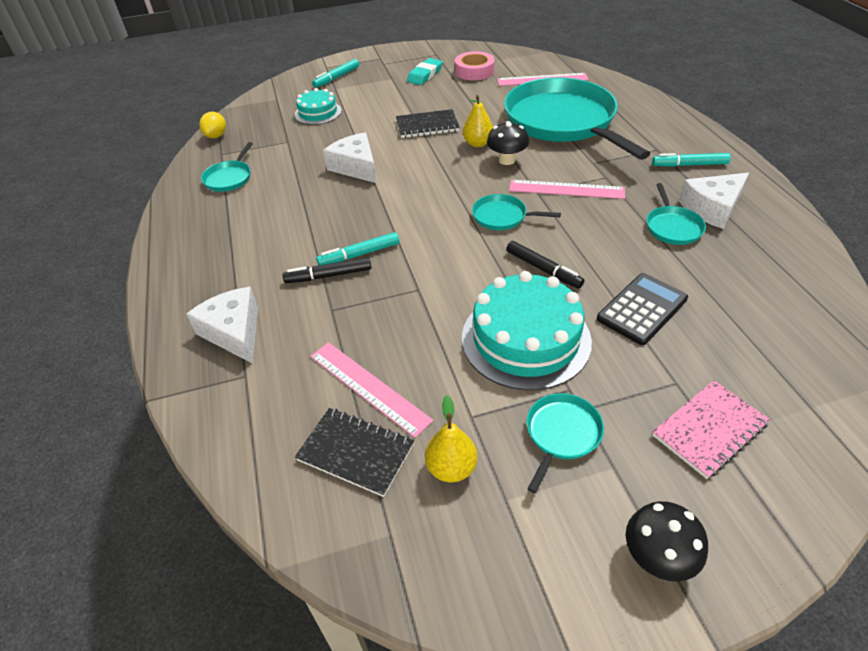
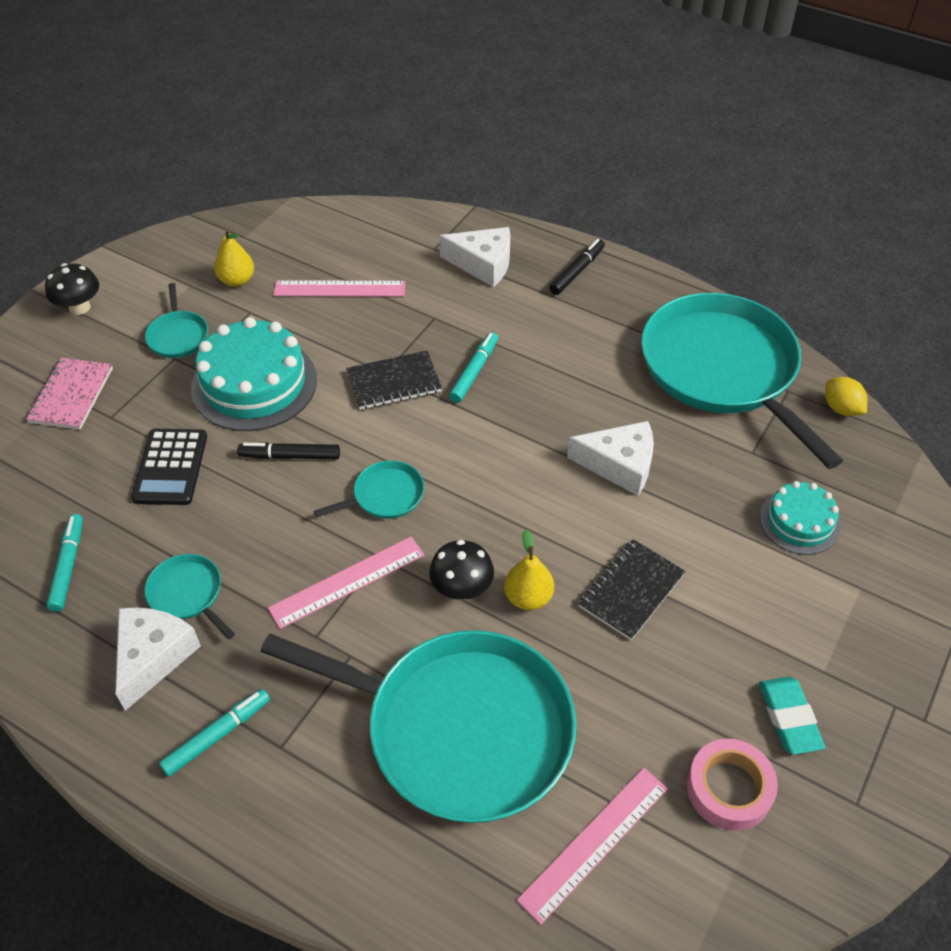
camera: 135 degrees right, 5 degrees up
turquoise pan [201,142,253,192] -> turquoise pan [641,293,843,469], size x2.46
black marker [283,257,371,283] -> black marker moved to [549,239,605,295]
black notebook [295,408,414,497] -> black notebook moved to [346,351,442,410]
turquoise marker [312,59,359,88] -> turquoise marker moved to [46,514,83,612]

